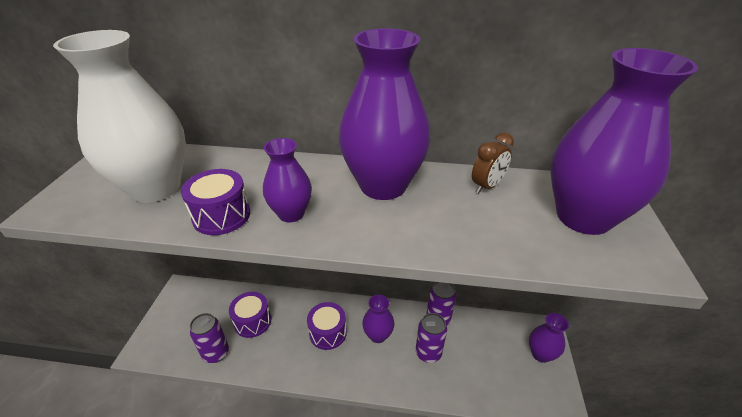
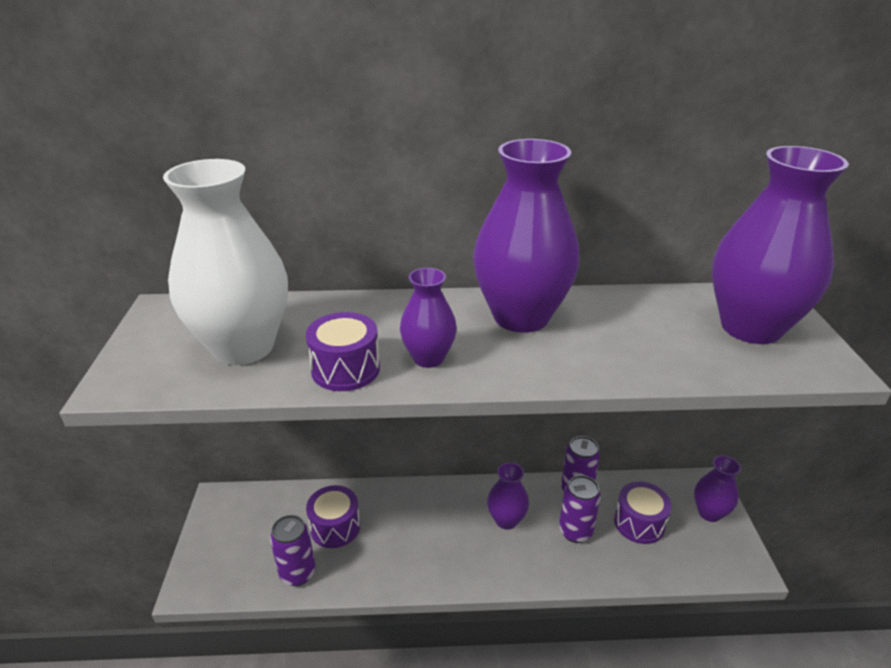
camera: 10 degrees left, 5 degrees down
purple drum [307,302,347,350] -> purple drum moved to [614,482,672,544]
brown clock [472,132,514,193] -> none

